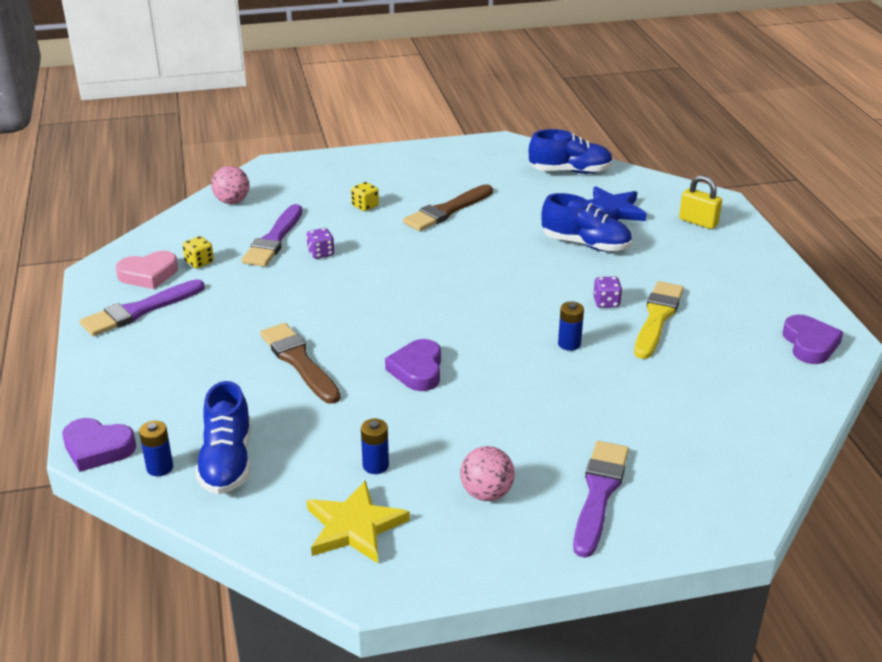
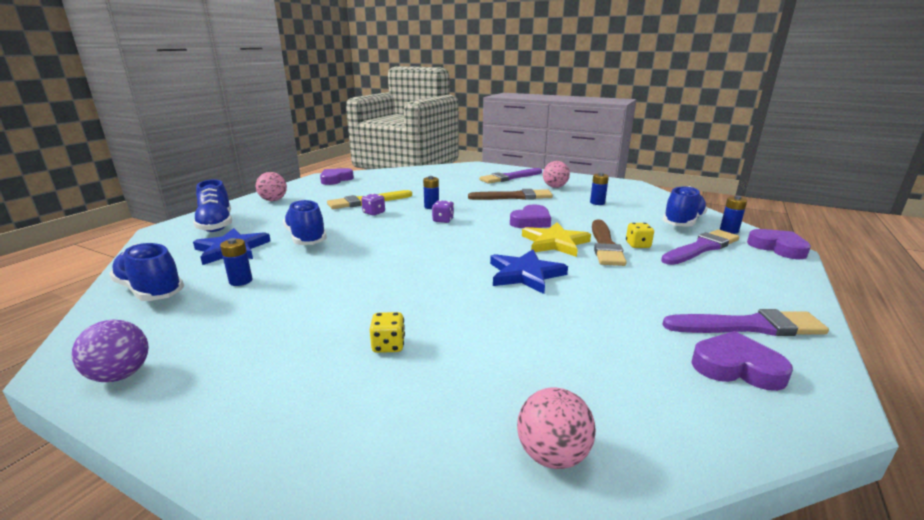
camera: 140 degrees left, 10 degrees down
pink heart [116,251,178,289] -> purple heart [691,331,793,391]
yellow dice [182,236,214,268] -> yellow dice moved to [626,223,654,248]
purple brush [242,204,303,267] -> purple brush moved to [661,229,739,265]
purple dice [306,228,335,259] -> purple dice moved to [432,200,454,223]
yellow star [306,480,410,563] -> yellow star moved to [522,222,591,257]
brown brush [403,184,493,231] -> brown brush moved to [468,189,553,200]
yellow padlock [679,175,722,229] -> blue shoe [193,179,232,232]
none -> purple ball [72,320,149,382]
none -> blue battery [220,238,252,286]
none -> pink ball [256,172,287,201]
none -> blue star [490,249,568,294]

